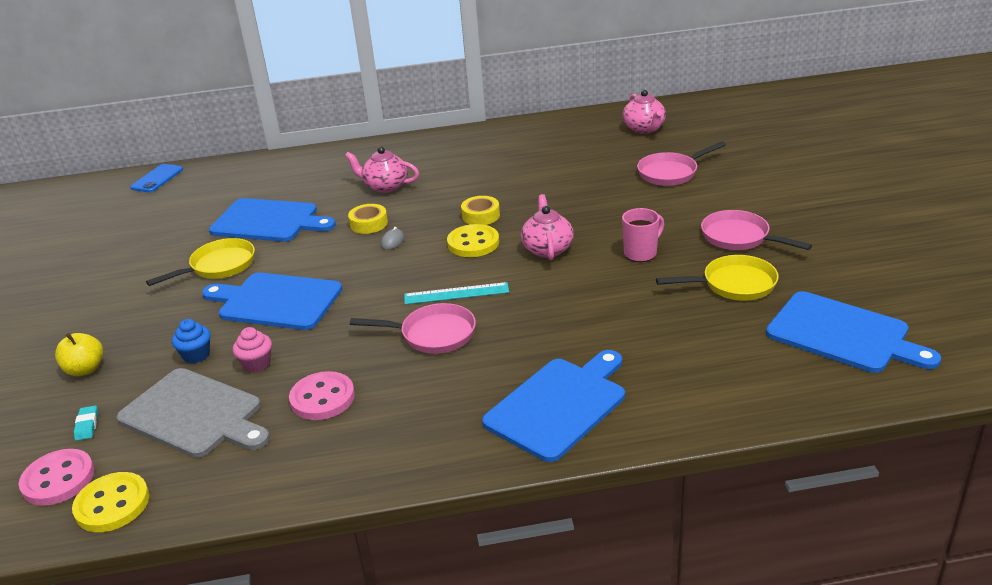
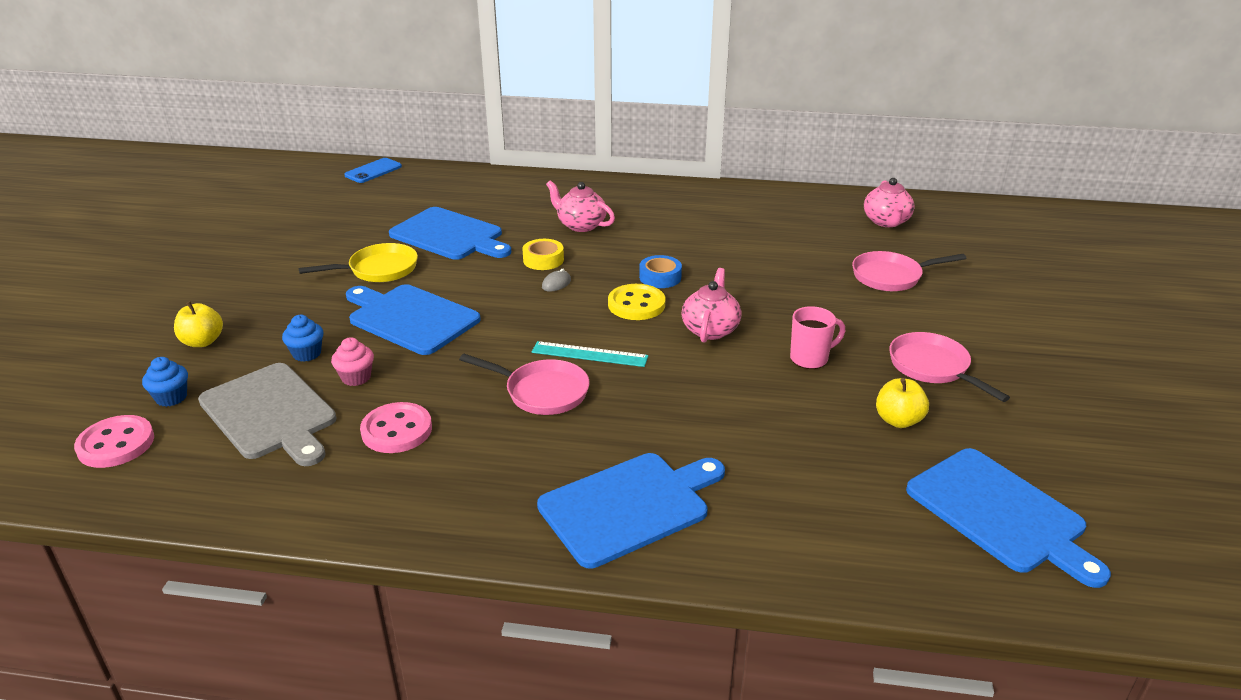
camera: 15 degrees right, 0 degrees up
yellow button [72,472,149,532] -> none
turquoise eraser [74,405,98,441] -> blue cupcake [142,357,188,407]
yellow tape [461,196,500,225] -> blue tape [639,255,682,288]
yellow pan [656,255,779,301] -> yellow apple [876,378,929,428]

